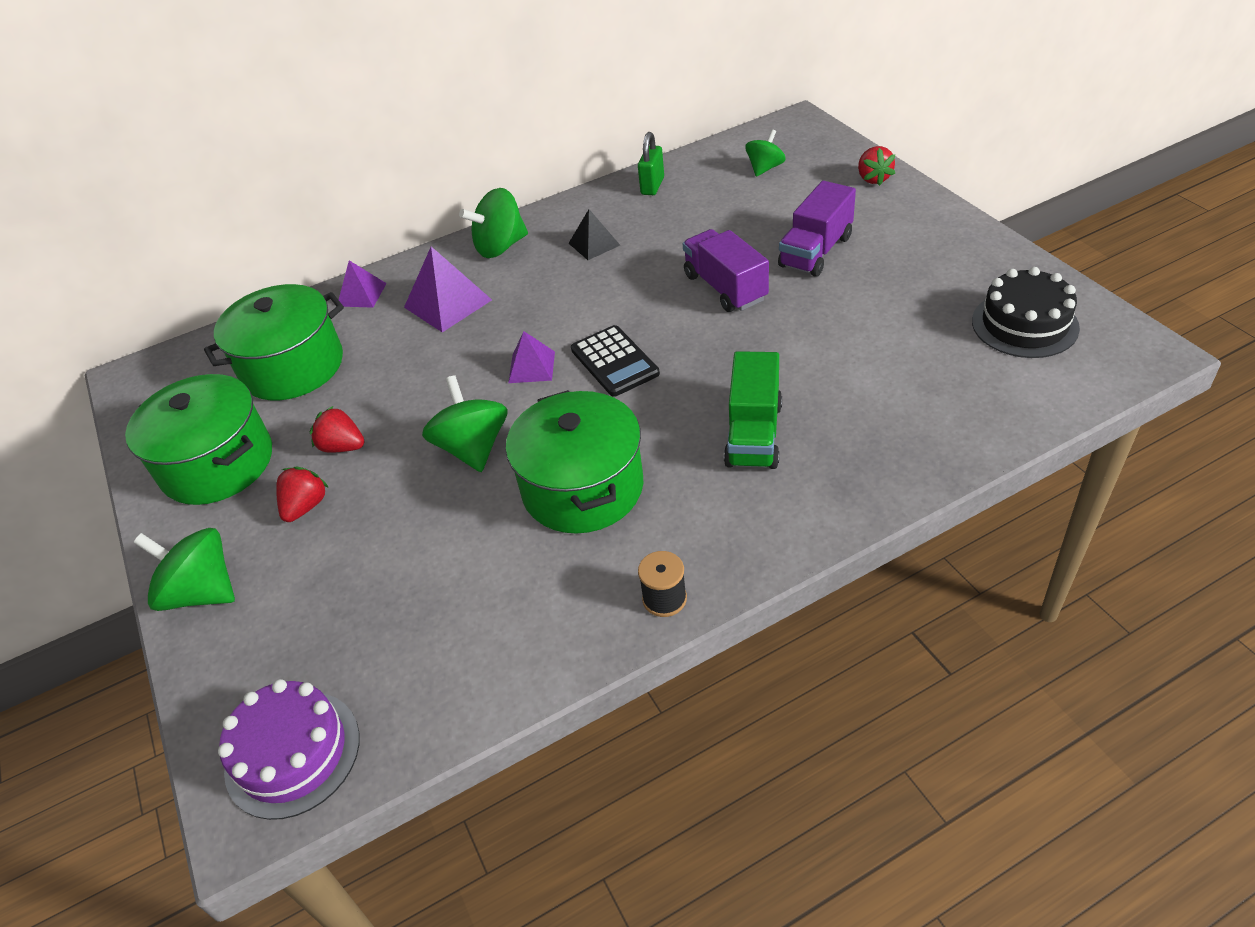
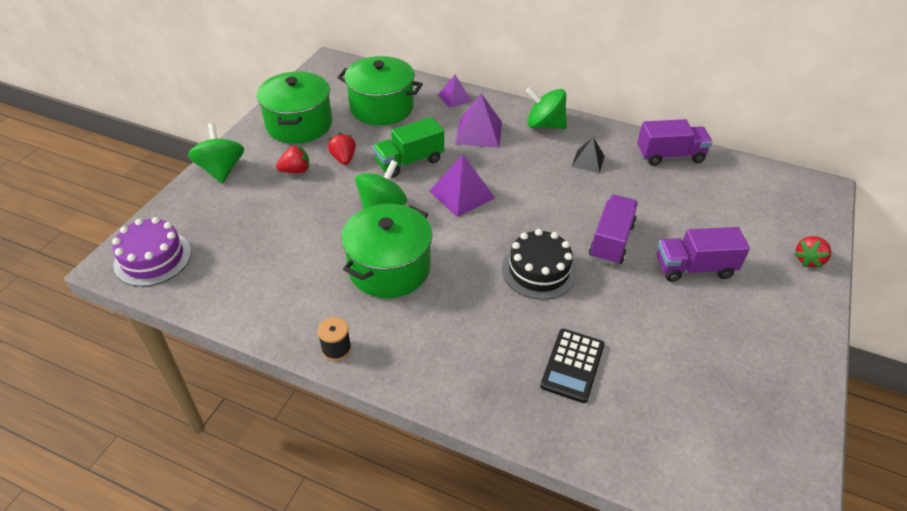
camera: 45 degrees right, 0 degrees up
purple pyramid [508,331,555,383] -> purple pyramid [429,155,495,217], size x1.60
black calculator [571,325,660,397] -> black calculator moved to [540,329,605,403]
green padlock [638,132,664,195] -> purple truck [637,119,713,166]
green truck [724,351,782,469] -> green truck moved to [372,117,444,178]
green spinning top [745,129,786,177] -> none
black cake [972,267,1080,358] -> black cake moved to [502,229,577,300]

